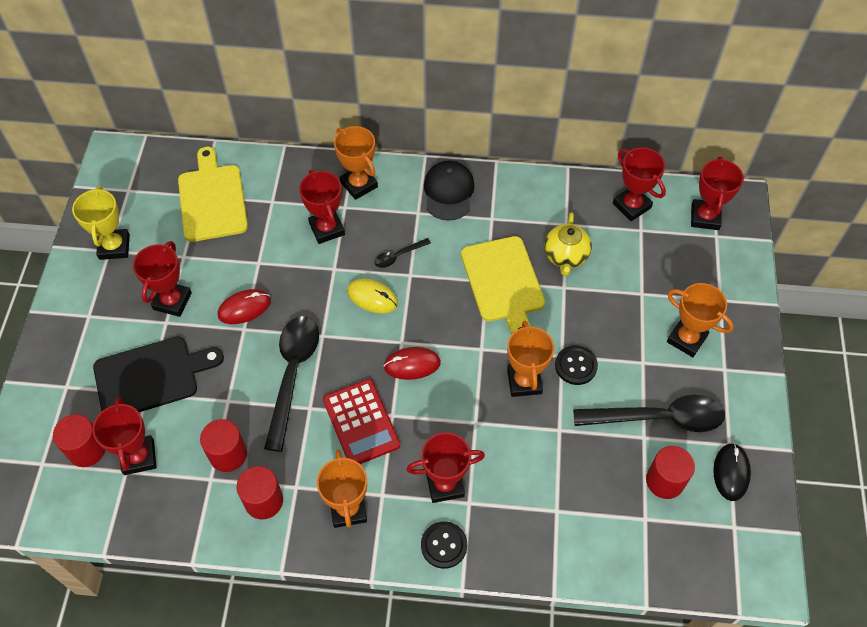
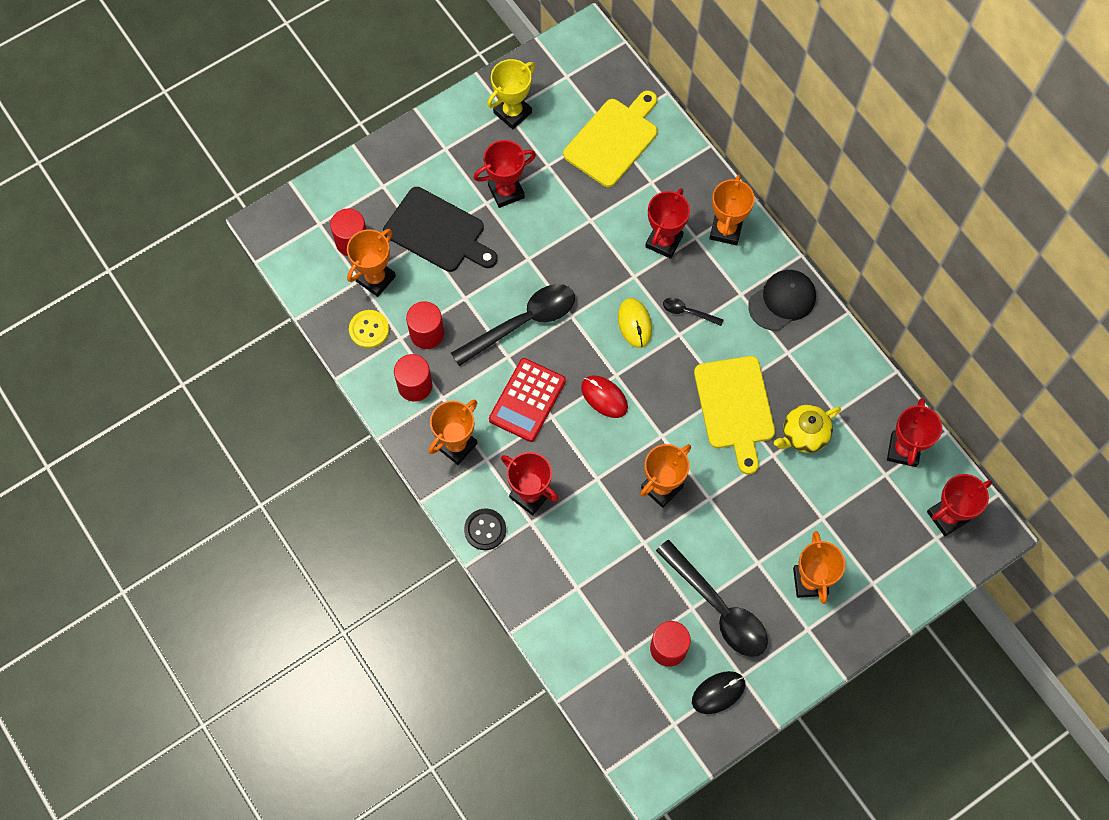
camera: 50 degrees right, 10 degrees up
red trophy [92,397,157,475] -> orange trophy [347,229,396,297]
red mouse [217,289,271,324] -> none
yellow cutting board [461,236,545,335] -> yellow cutting board turned 45 degrees counterclockwise [694,356,775,474]
black button [555,345,598,385] -> none
none -> yellow button [349,310,389,349]

